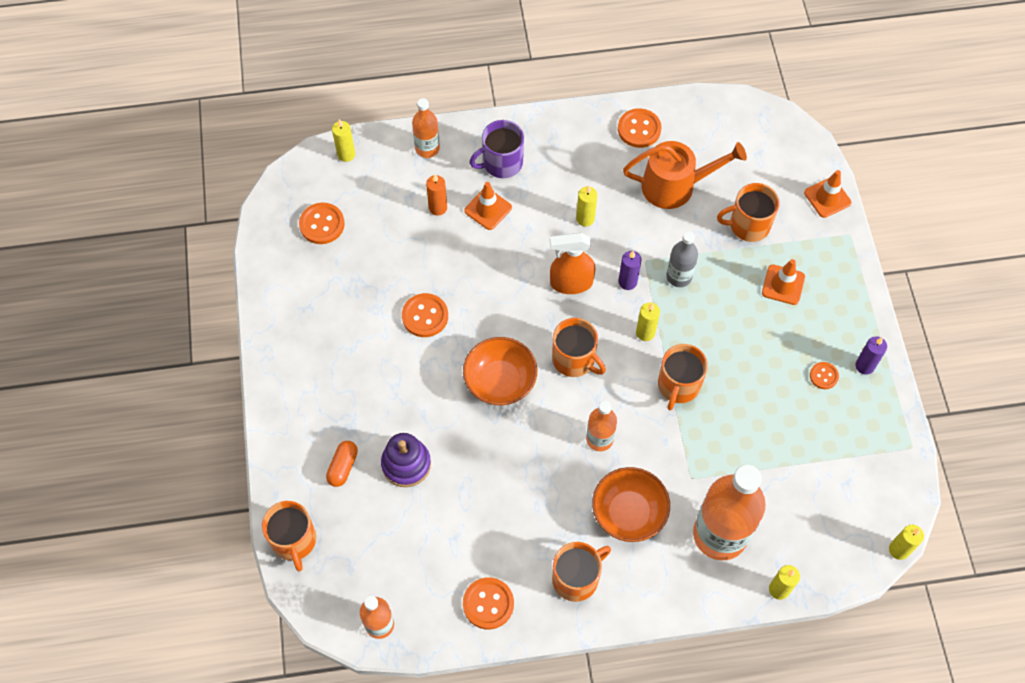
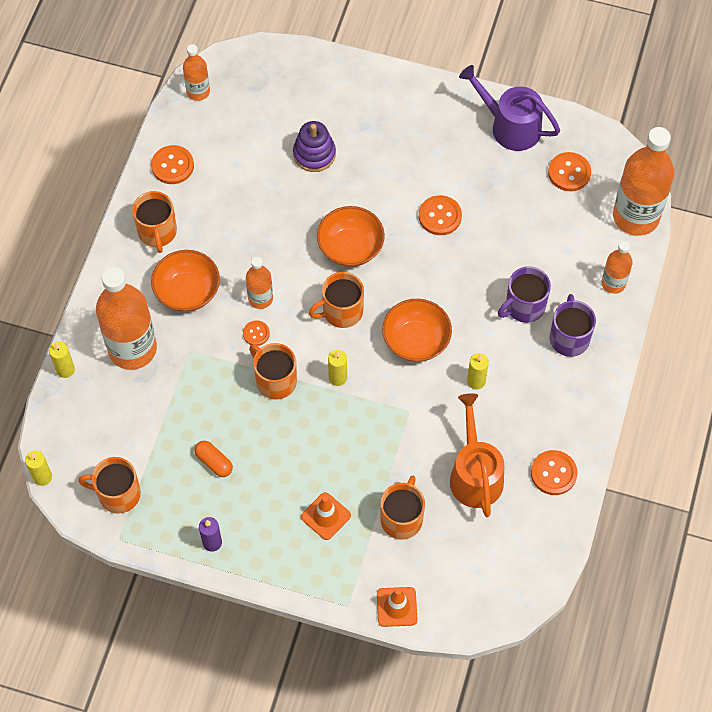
camera: 115 degrees right, 0 degrees up
orange mug [262,501,316,572] -> orange mug moved to [79,457,141,513]
orange capsule [326,441,358,487] -> orange capsule moved to [195,441,233,477]
yellow candle [332,119,355,162] -> orange bottle [613,127,674,236]
orange candle [426,174,447,216] -> none
orange traffic cone [464,182,512,230] -> purple mug [498,266,551,323]
orange spray bottle [550,233,595,294] -> orange bowl [382,299,452,362]
purple candle [618,251,641,290] -> none
orange watering can [623,141,747,209] -> orange watering can turned 150 degrees clockwise [450,393,504,517]
grey bottle [666,231,698,287] -> none
orange button [810,362,839,389] -> orange button moved to [243,320,270,346]
none -> purple watering can [459,65,560,151]

